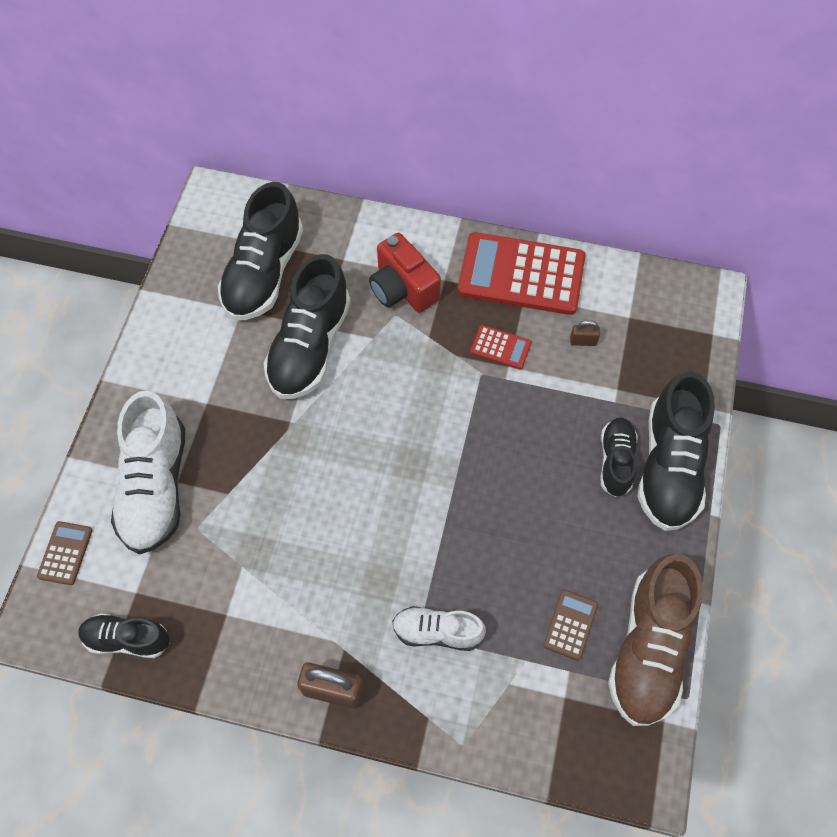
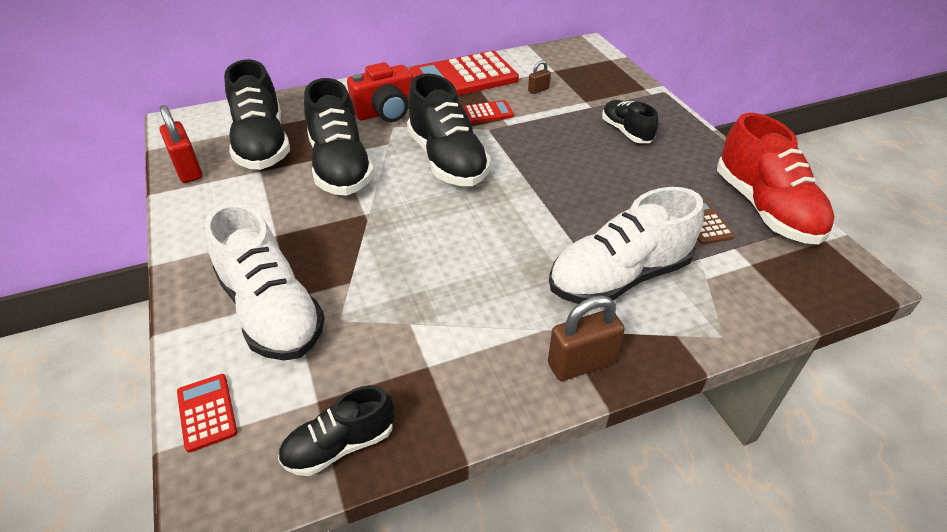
camera: 35 degrees left, 20 degrees down
brown calculator [37,521,93,585] -> red calculator [177,374,237,453]
red camera [369,233,441,313] -> red camera turned 45 degrees counterclockwise [347,62,413,122]
white shoe [392,606,486,651] -> white shoe [549,187,704,304], size x1.77
brown shoe [608,554,703,726] -> red shoe [717,113,835,244]
black shoe [638,372,715,531] -> black shoe moved to [407,73,491,186]
none -> red padlock [160,105,202,183]

